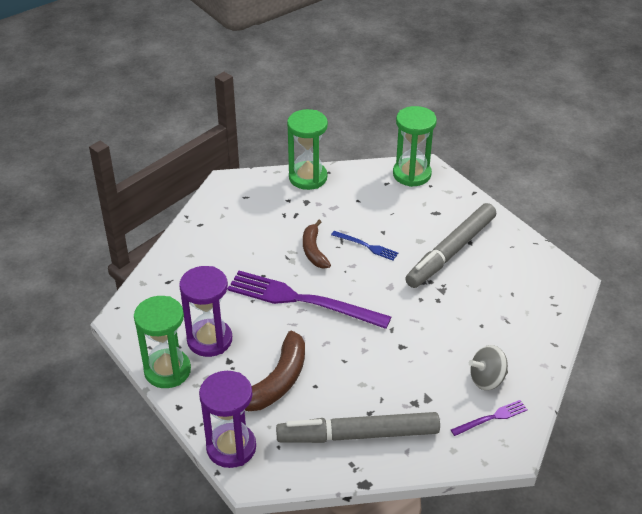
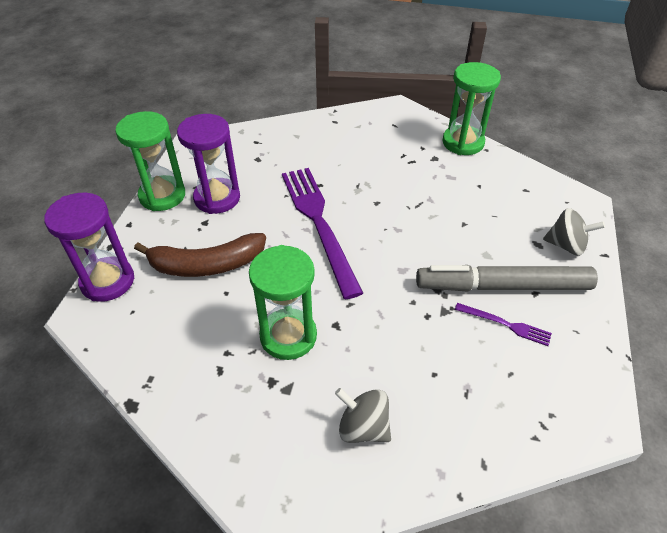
camera: 50 degrees right, 5 degrees up
grey marker [276,412,440,443] -> none
brown banana [303,220,331,268] -> none
blue fork [331,231,398,261] -> none
green hourglass [393,106,437,187] -> green hourglass moved to [249,245,317,360]
purple fork [451,400,528,436] -> purple fork moved to [455,303,552,346]
none -> grey spinning top [543,208,605,256]

